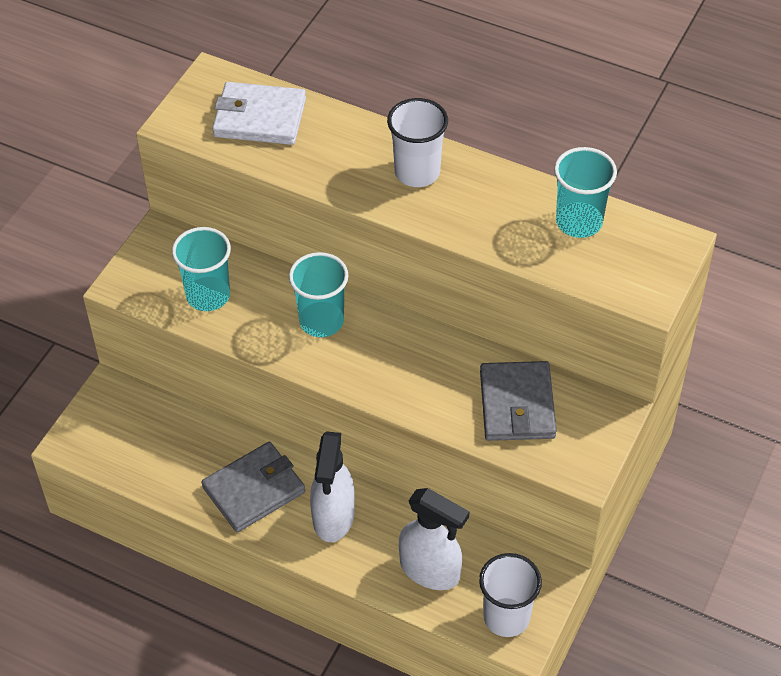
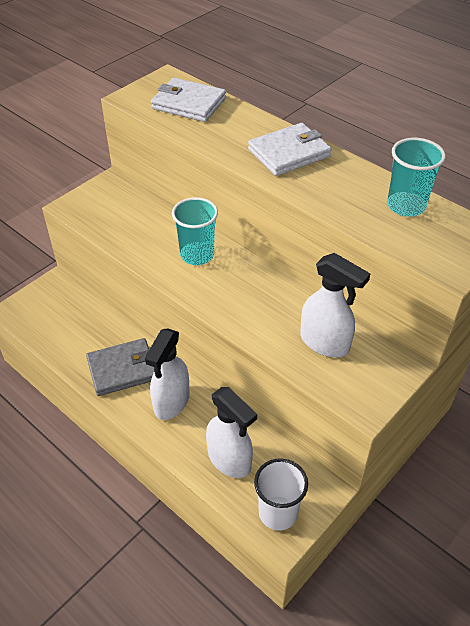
camera: 15 degrees right, 5 degrees down
turquoise cup [172,227,231,311] -> none
white cup [387,98,448,187] -> white wallet [248,123,332,176]
grey wallet [480,361,557,441] -> white spray bottle [300,253,370,357]

